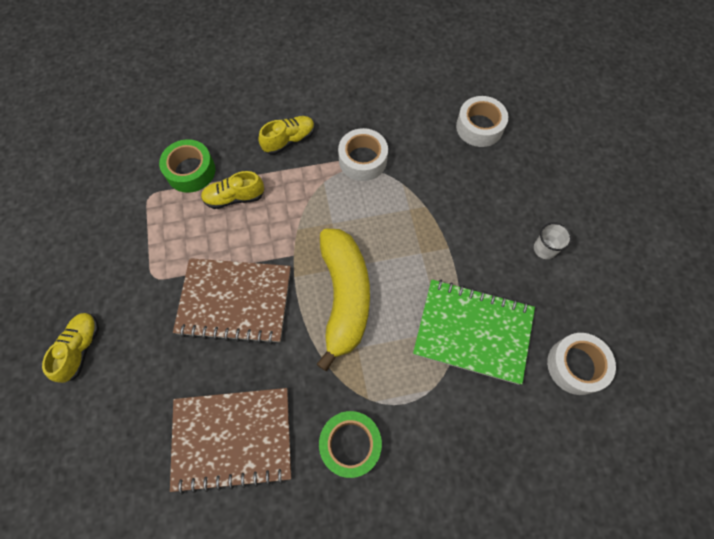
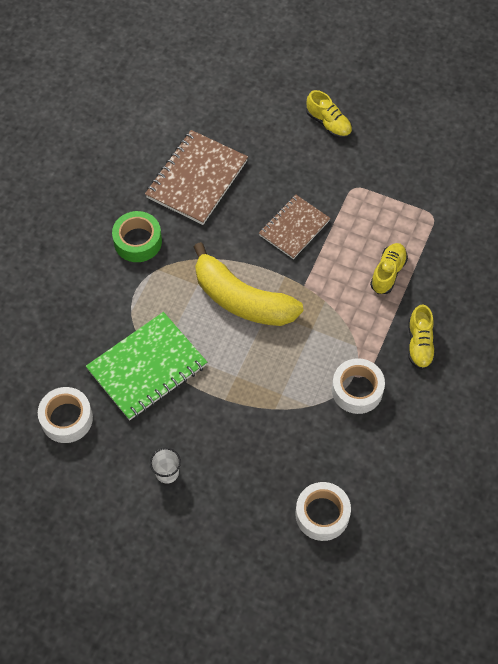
camera: 125 degrees right, 5 degrees down
green tape [159,139,215,193] -> none
brown notebook [173,258,291,345] -> brown notebook [259,195,331,259], size x0.65

